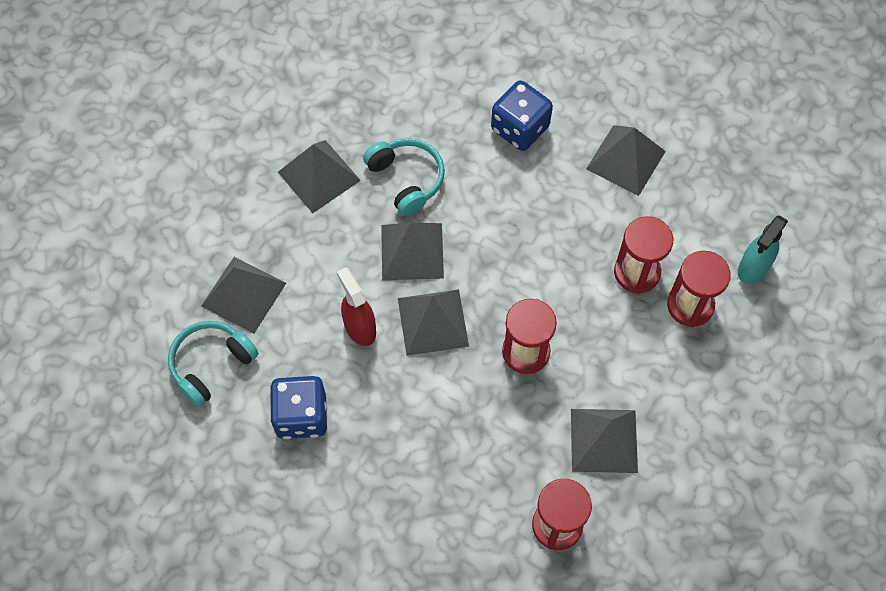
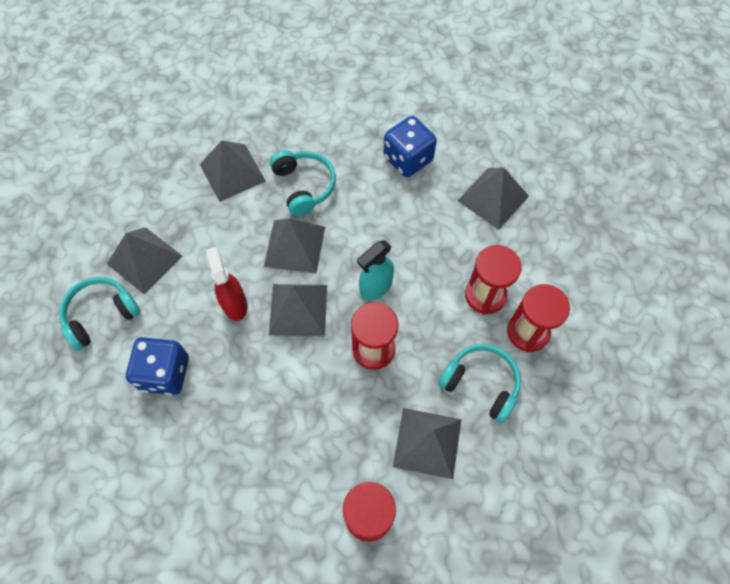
camera: 10 degrees right, 0 degrees up
turquoise spray bottle [738,215,788,284] -> turquoise spray bottle moved to [357,240,394,300]
none -> turquoise headphones [438,344,521,424]

